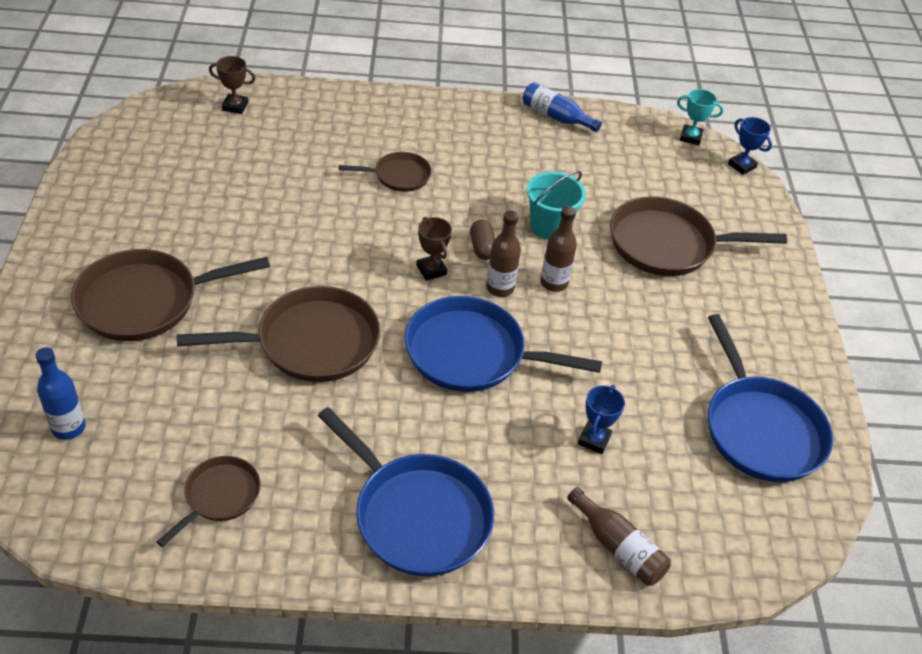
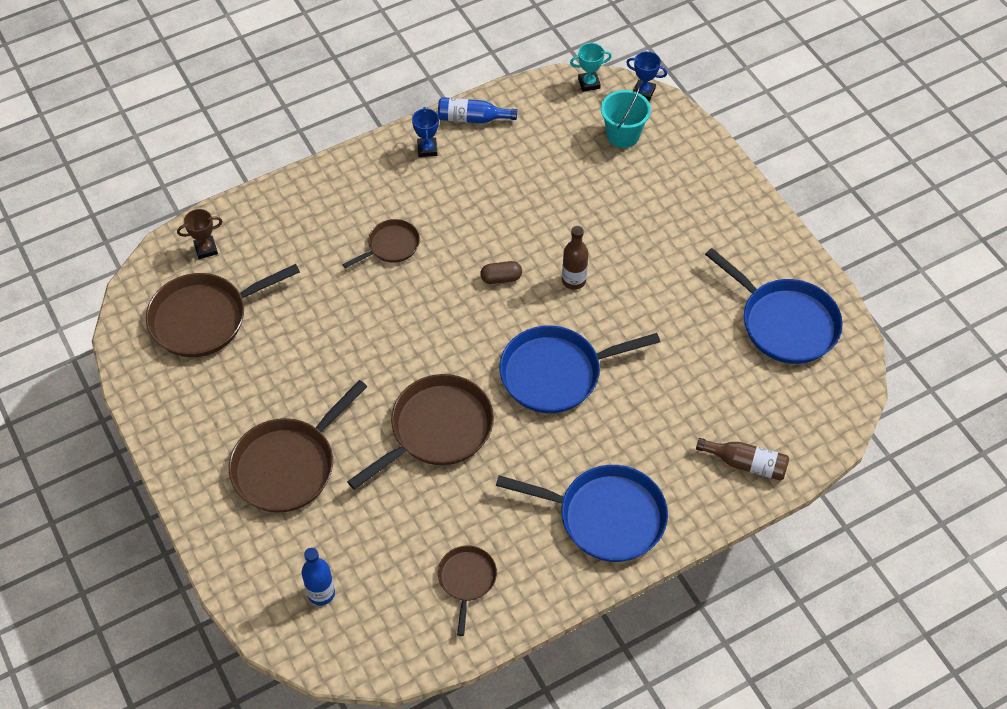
camera: 25 degrees left, 10 degrees up
brown trophy [417,217,452,281] -> none
brown capsule [470,220,495,260] -> brown capsule turned 60 degrees counterclockwise [481,261,522,284]
brown bottle [486,211,521,297] -> none
turquoise bucket [527,171,586,239] -> turquoise bucket moved to [601,86,651,148]
blue trophy [578,385,625,454] -> blue trophy moved to [412,107,439,157]
brown pan [610,196,787,276] -> brown pan moved to [146,264,300,357]

